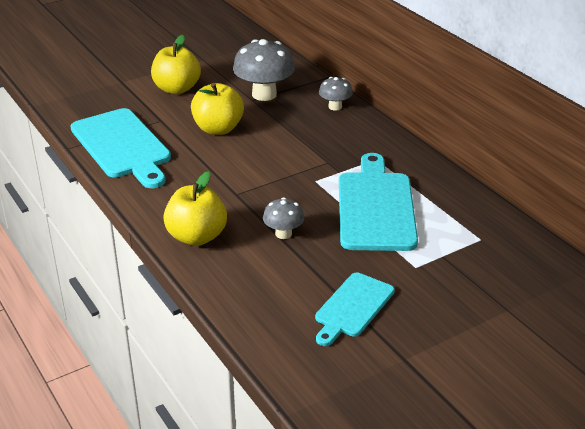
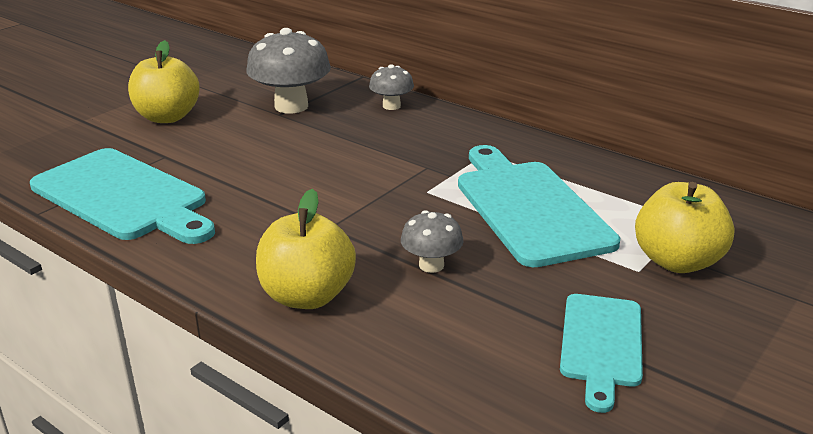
camera: 20 degrees left, 5 degrees down
yellow apple [191,83,244,135] -> yellow apple moved to [635,182,735,273]

